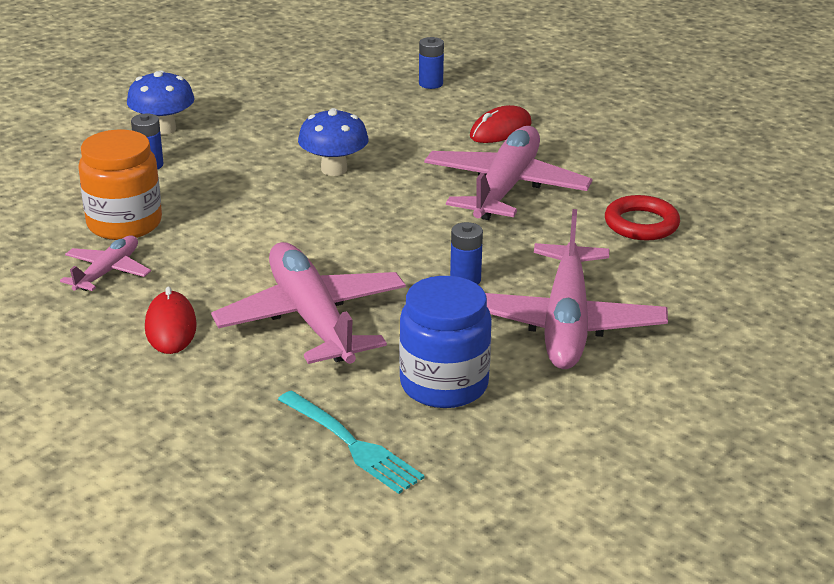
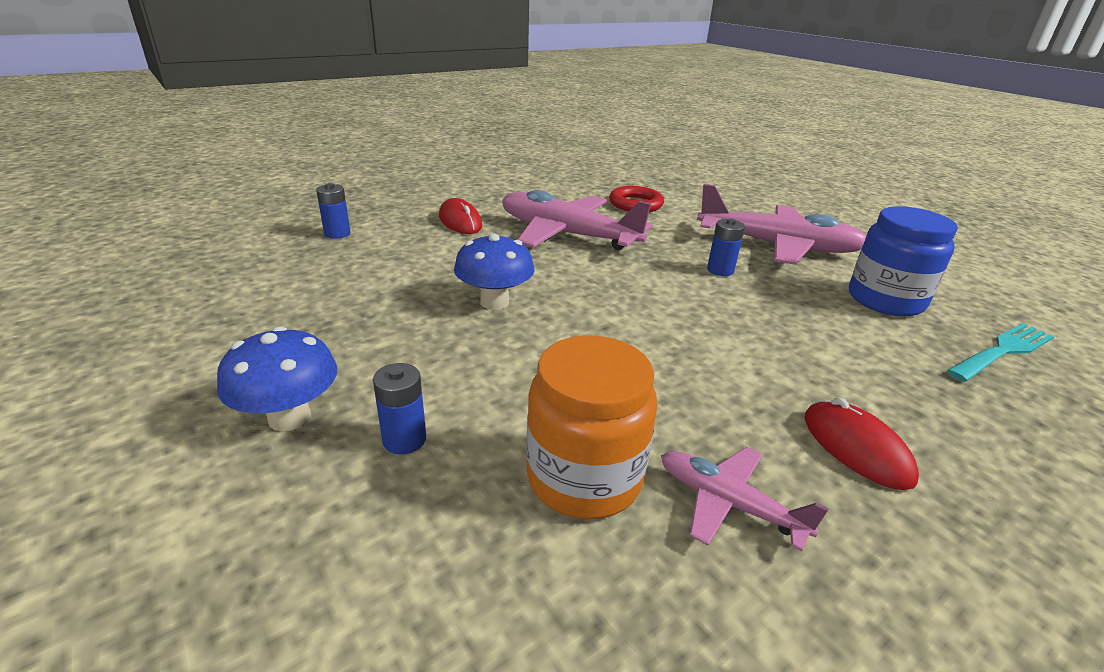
camera: 80 degrees left, 0 degrees up
red mouse [145,287,197,354] -> red mouse turned 60 degrees clockwise [804,397,919,490]
pink plane [211,242,406,364] -> none

